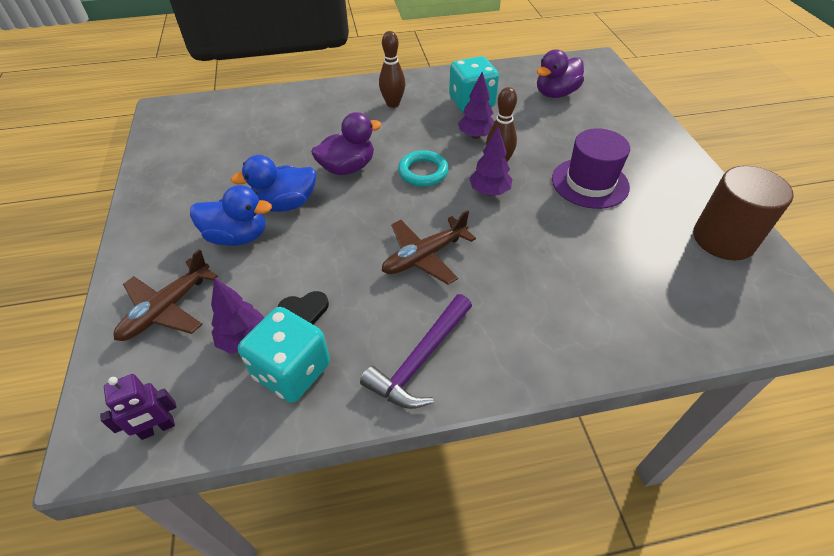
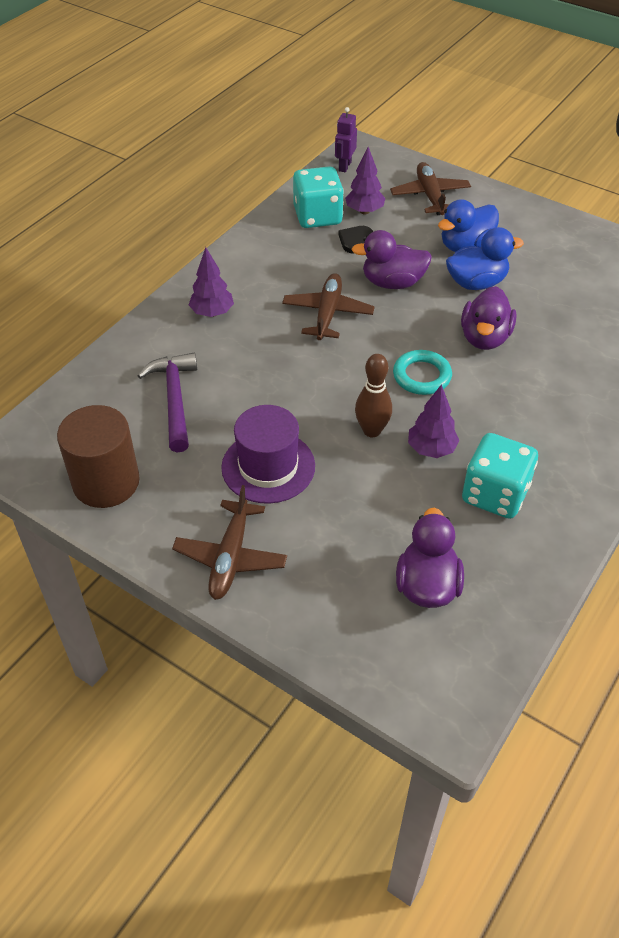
camera: 135 degrees right, 0 degrees up
blue duck [231,155,316,212] -> blue duck turned 45 degrees clockwise [446,227,524,290]
purple hammer [360,294,472,409] -> purple hammer moved to [138,353,197,452]
brown bowling pin [379,31,405,108] -> none
purple tree [469,126,512,196] -> purple tree moved to [189,247,234,317]
none -> brown plane [172,485,287,600]
none -> purple duck [351,230,432,289]

